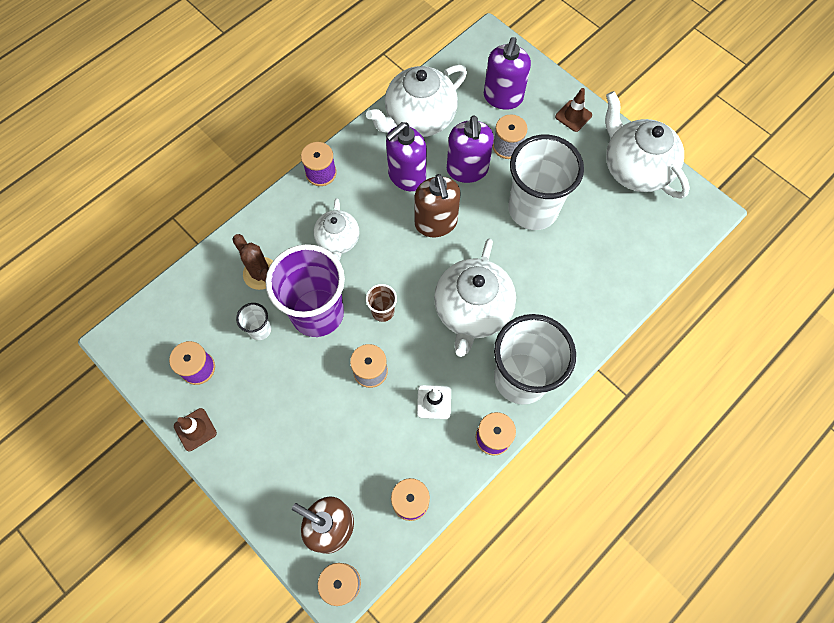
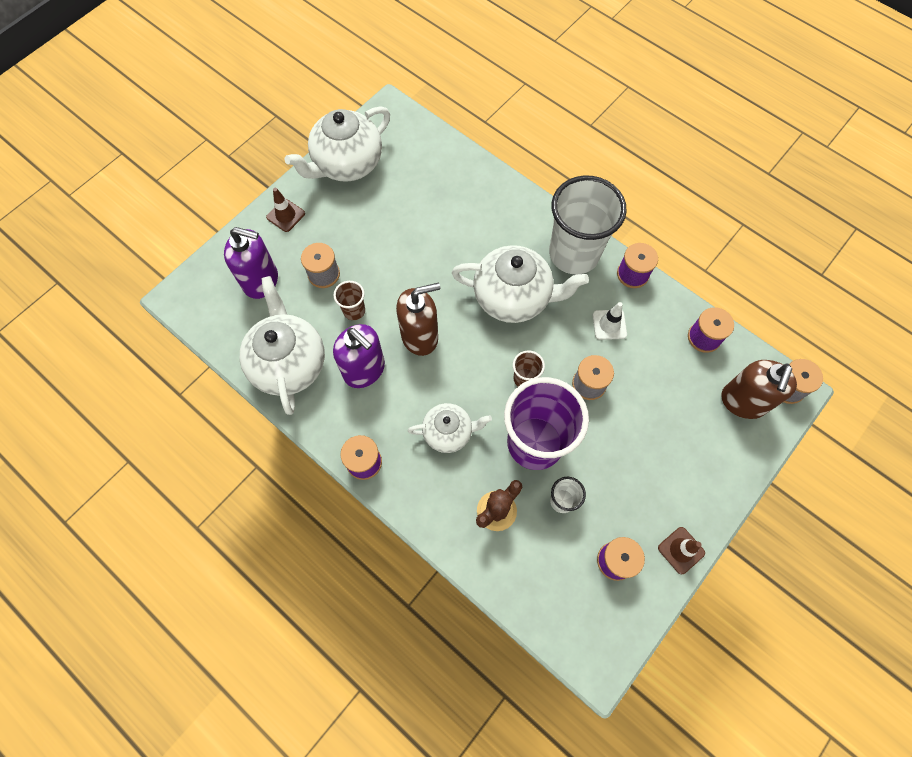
camera: 95 degrees left, 0 degrees up
white teapot [366,65,467,137] -> white teapot turned 150 degrees counterclockwise [240,276,325,415]
purple soap dispenser [447,115,494,183] -> brown cup [333,281,365,320]
white cup [508,135,584,230] -> none

